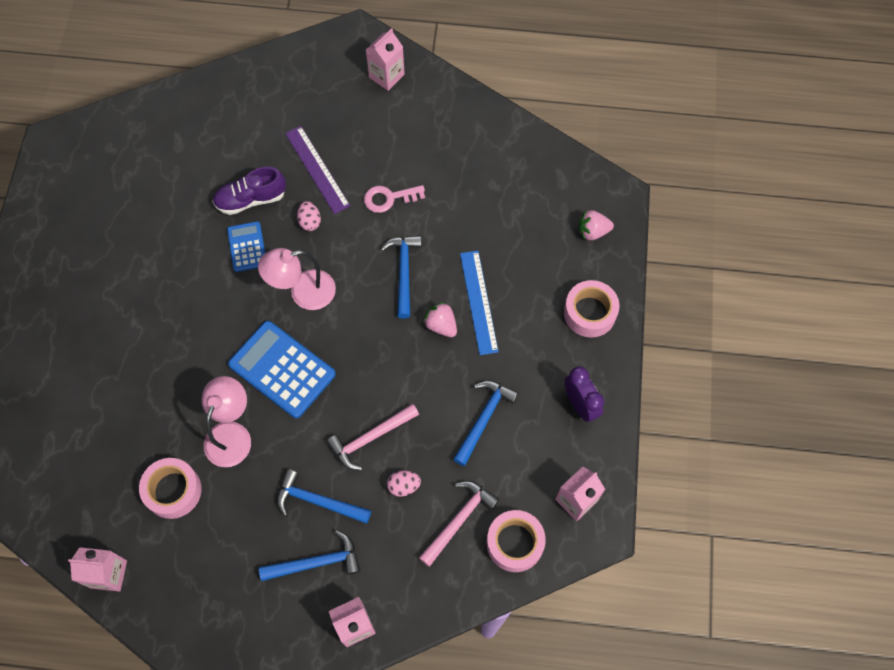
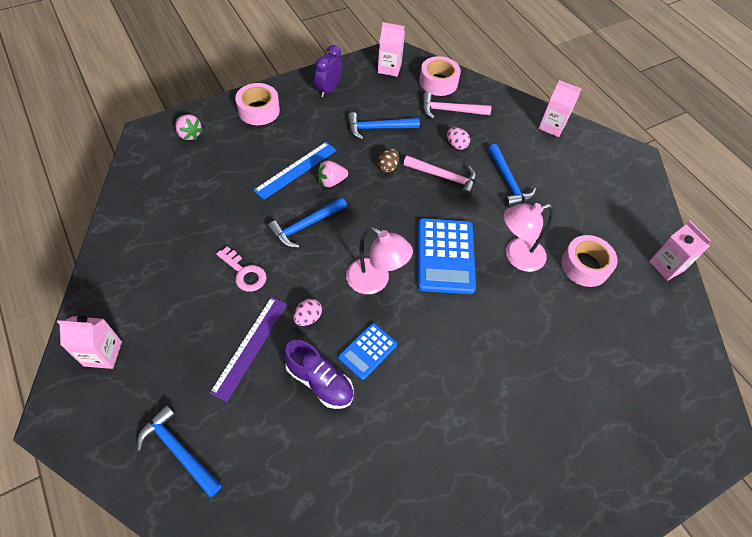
camera: 130 degrees left, 10 degrees down
blue hammer [259,530,360,581] -> blue hammer moved to [137,405,222,497]
pink strawberry [423,302,457,337] -> pink strawberry turned 60 degrees clockwise [317,160,348,187]
none -> brown egg [378,148,399,173]

